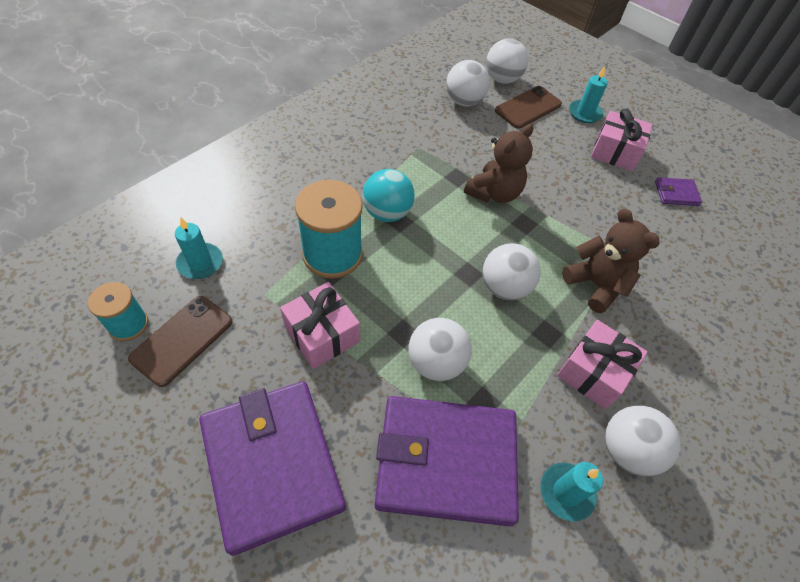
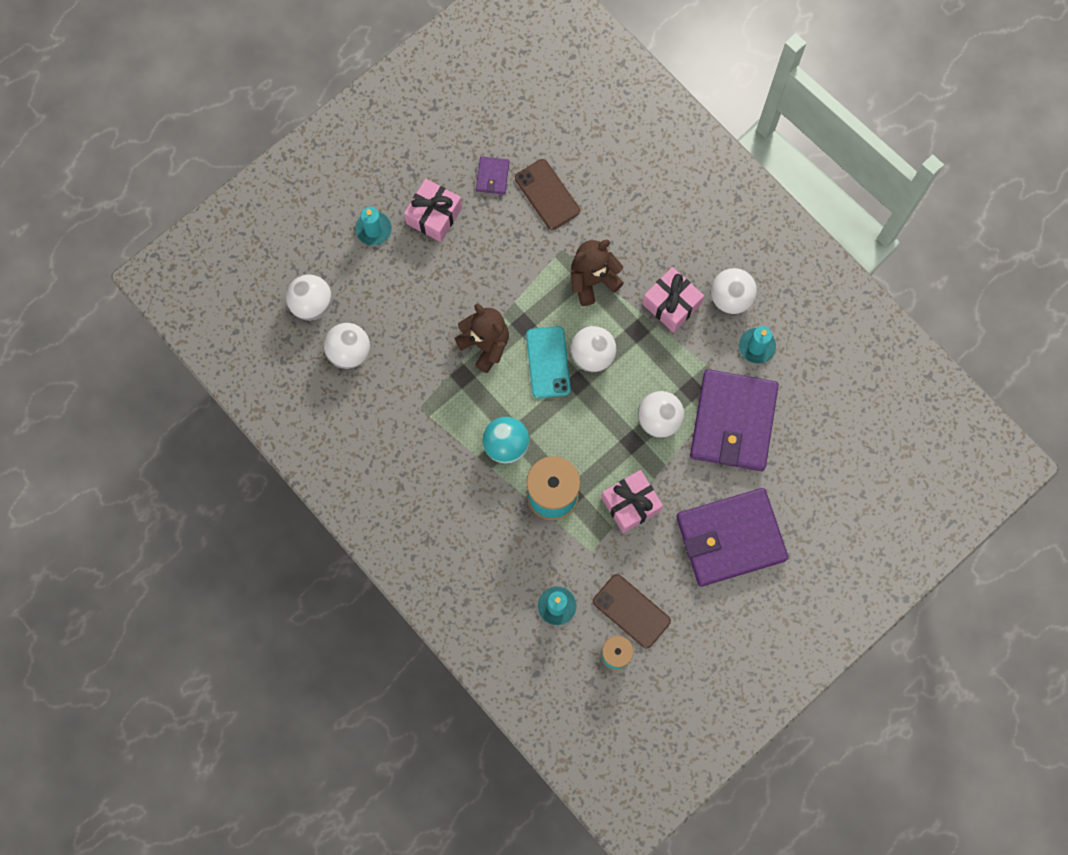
camera: 80 degrees left, 20 degrees up
brown phone [495,86,562,129] -> brown phone moved to [515,159,580,230]
none -> turquoise phone [526,326,571,398]

